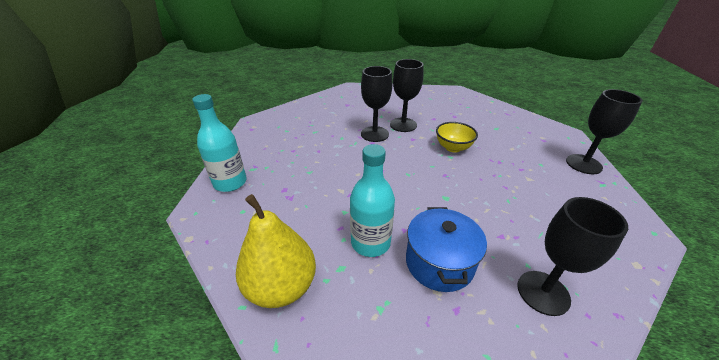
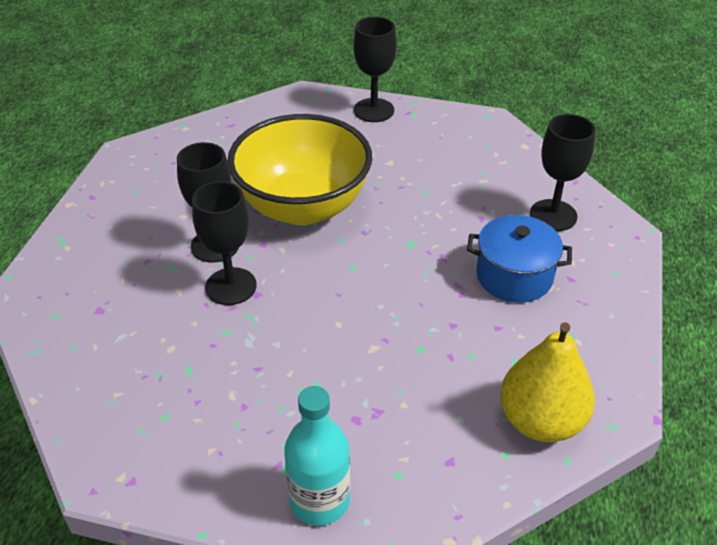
camera: 80 degrees left, 5 degrees up
turquoise bottle [350,144,395,257] -> none
yellow bowl [436,122,478,153] -> yellow bowl [228,114,372,225], size x2.24

